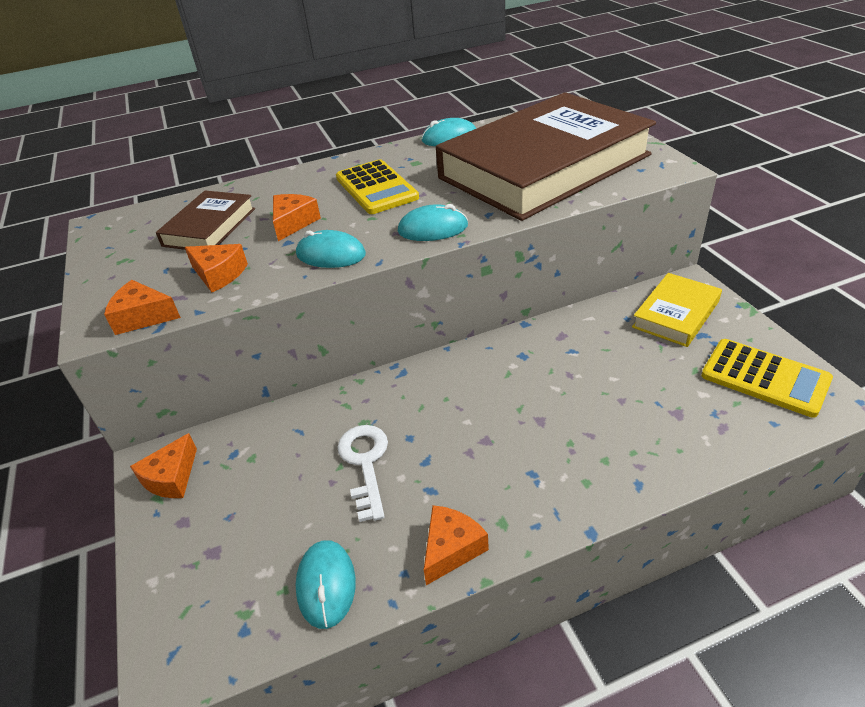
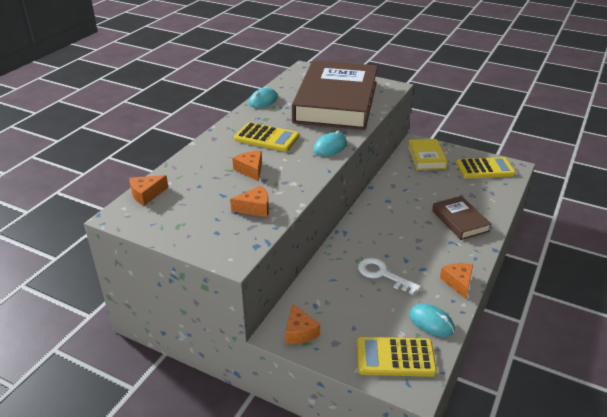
camera: 45 degrees left, 5 degrees down
orange cheese [104,280,181,335] -> orange cheese moved to [130,175,168,206]
brown book [156,191,255,250] -> brown book moved to [432,196,491,240]
turquoise mouse [296,230,366,268] -> none
none -> yellow calculator [357,337,437,377]

